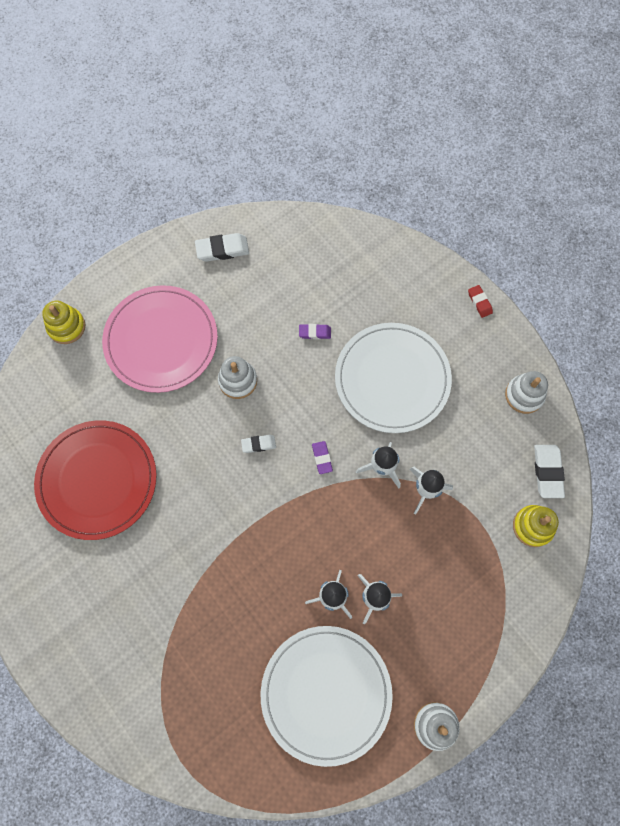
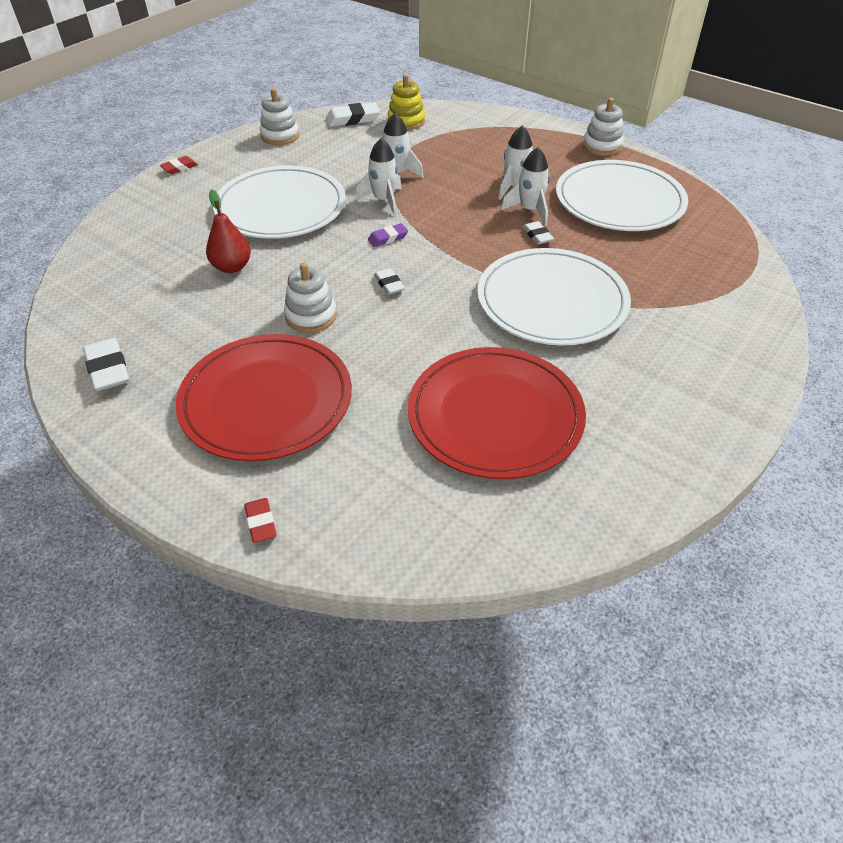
camera: 105 degrees left, 25 degrees down
yellow stacking toy [42,301,85,344] -> red eraser [244,498,277,543]
pink plate [102,285,218,393] -> red plate [176,334,352,461]
purple eraser [299,324,331,339] -> red pear [206,190,251,273]
none -> white plate [477,248,631,345]
none -> white eraser [522,221,554,245]

